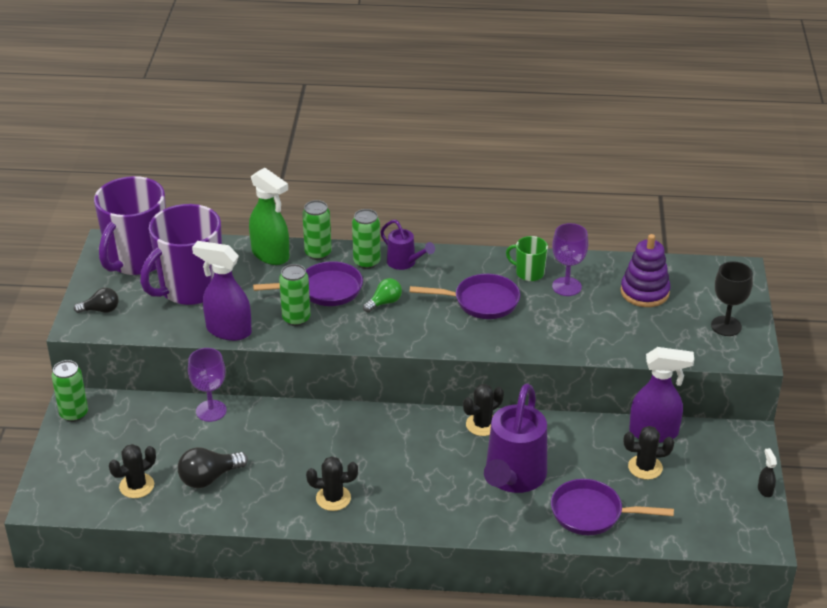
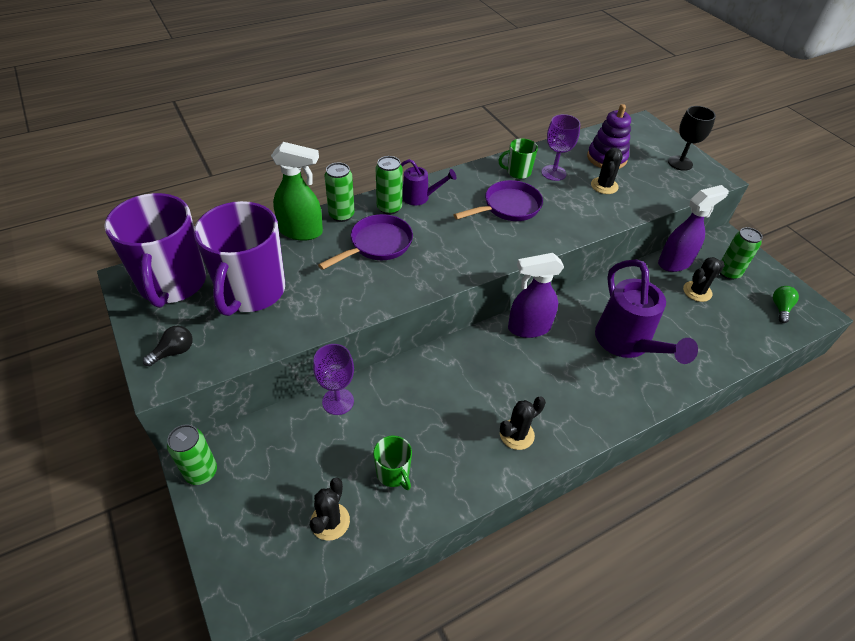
camera: 35 degrees left, 10 degrees up
black light bulb [178,447,248,488] -> green mug [373,436,412,490]
purple spray bottle [192,241,252,341] -> purple spray bottle moved to [508,253,564,338]
green can [279,264,310,326] -> green can moved to [720,227,763,280]
green light bulb [363,278,402,313] -> green light bulb moved to [773,286,799,323]
black cactus [463,384,504,436] -> black cactus moved to [591,148,623,194]
purple pan [551,479,674,535] -> none
black spray bottle [758,448,777,497] -> none

